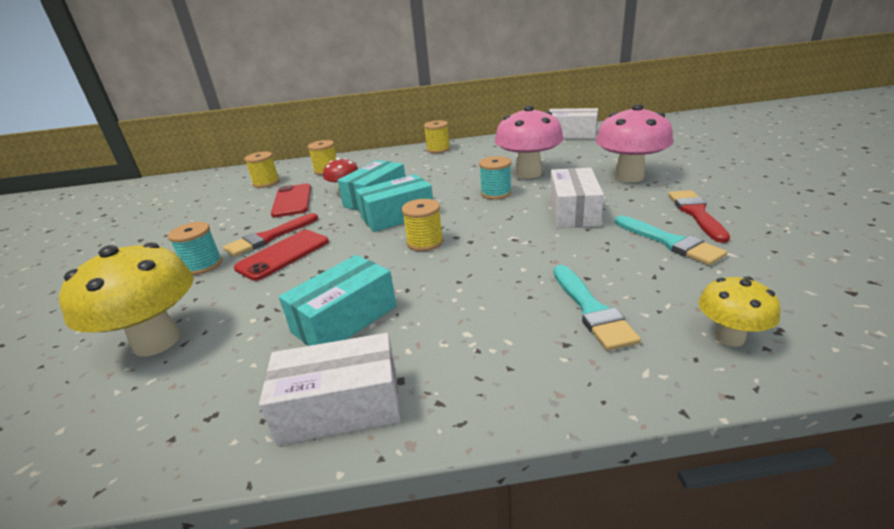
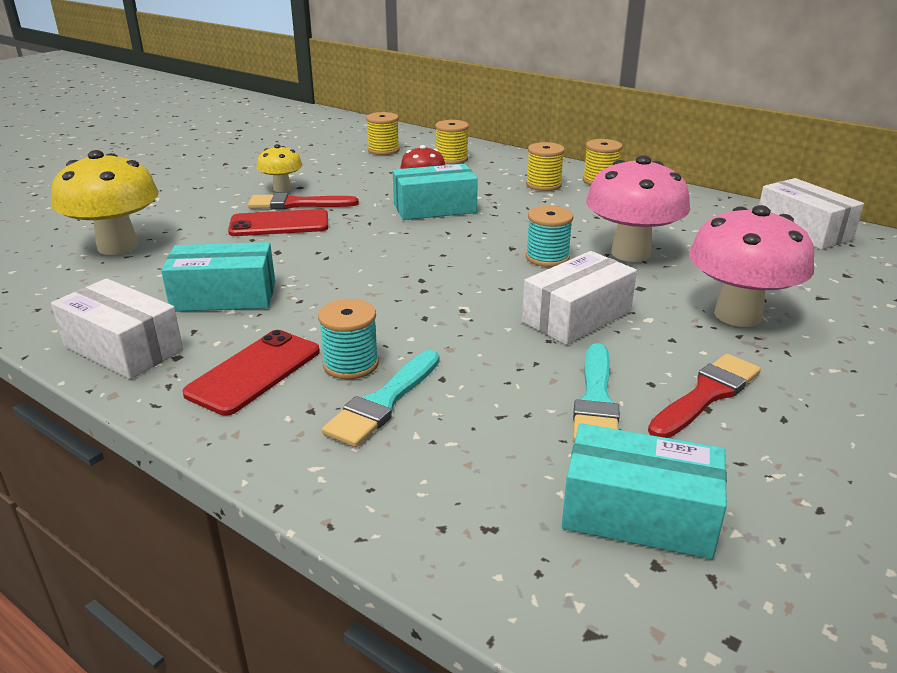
camera: 40 degrees right, 0 degrees up
turquoise spool [168,222,222,275] -> turquoise spool moved to [318,299,379,379]
red phone [271,183,311,217] -> red phone moved to [182,330,320,416]
turquoise box [356,174,433,232] -> turquoise box moved to [562,423,727,559]
yellow spool [402,199,443,251] -> yellow spool moved to [526,142,565,191]
yellow mushroom [698,276,780,347] -> yellow mushroom moved to [257,144,302,192]

